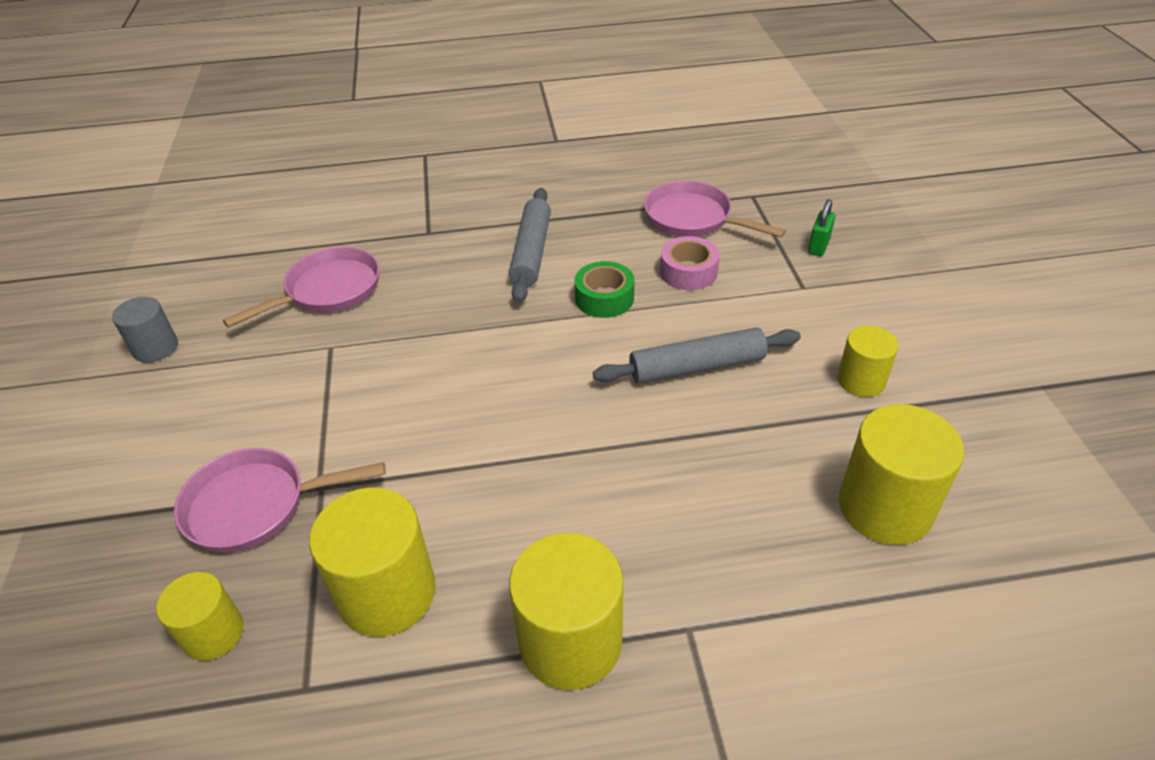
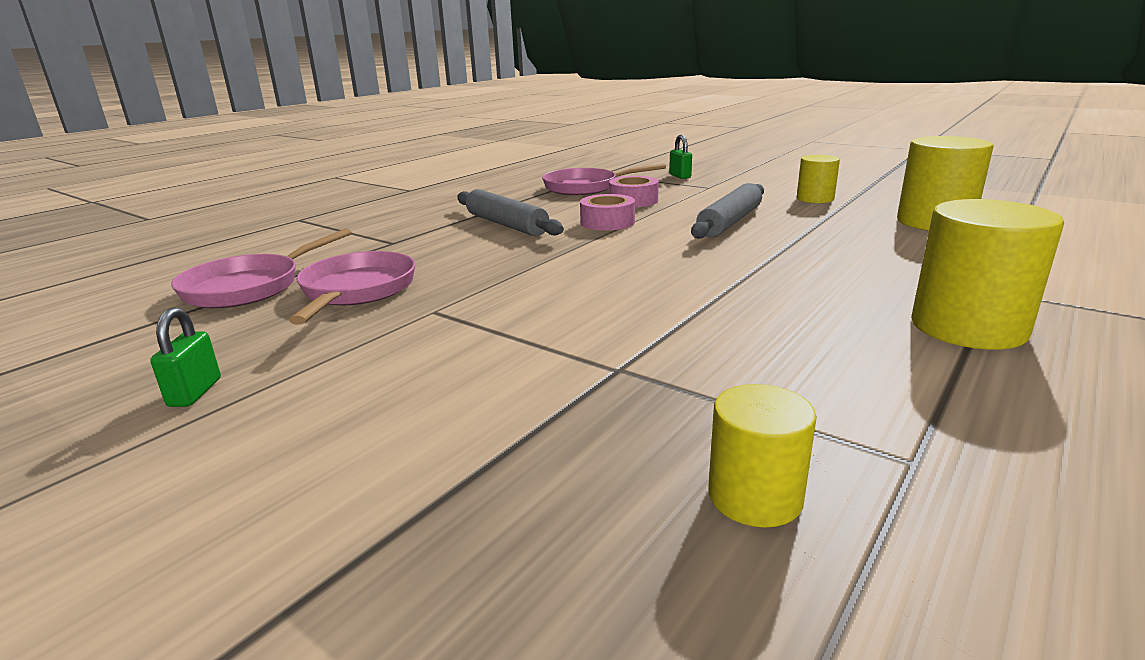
camera: 45 degrees left, 20 degrees down
grey cylinder [112,297,178,363] -> green padlock [150,307,221,407]
pink pan [174,448,386,552] -> pink pan moved to [171,228,352,308]
yellow cylinder [309,488,436,637] -> none
green tape [575,261,634,318] -> pink tape [580,194,635,231]

